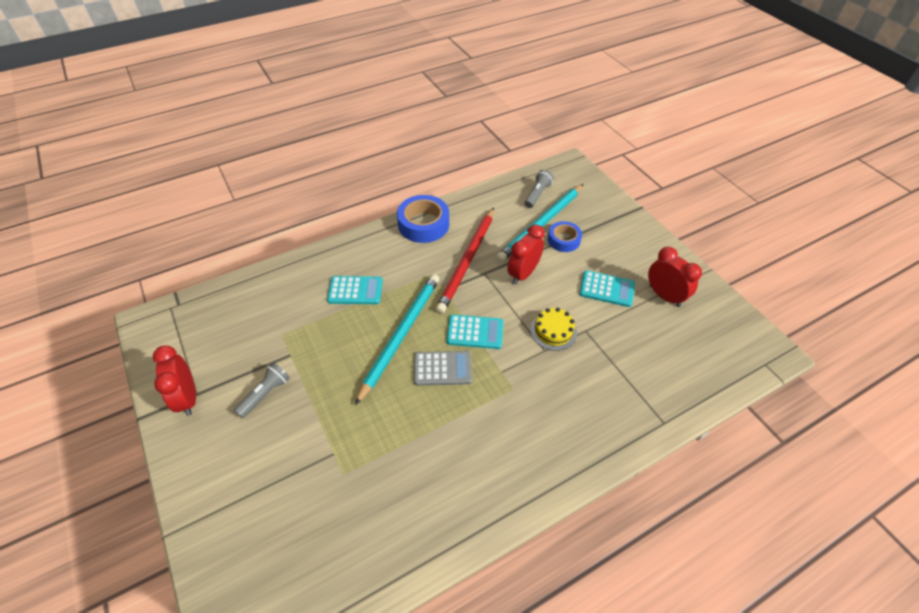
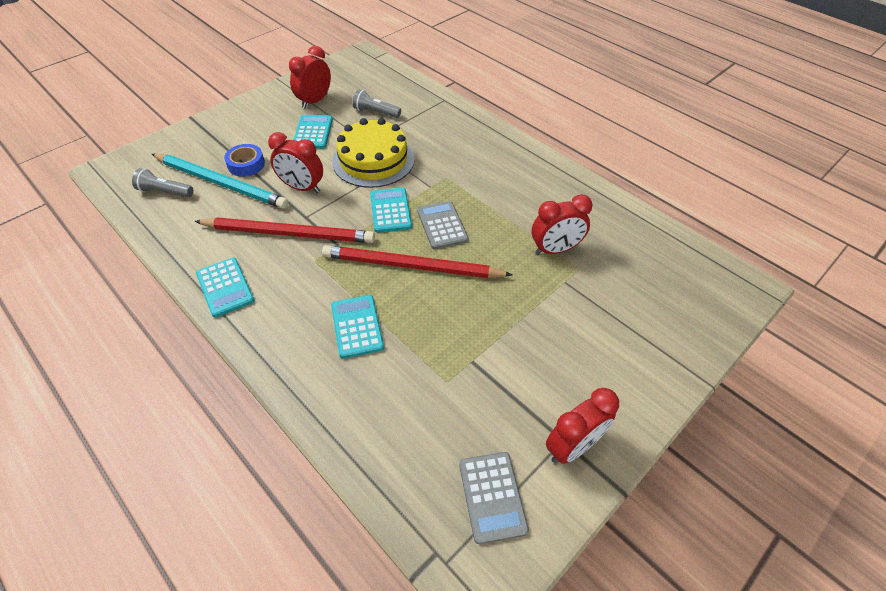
camera: 105 degrees left, 0 degrees up
grey flashlight [234,363,290,418] -> grey flashlight moved to [352,89,401,118]
turquoise pencil [355,274,440,405] -> red pencil [322,245,512,278]
blue tape [397,195,449,243] -> turquoise calculator [196,258,255,317]
yellow cake [530,308,577,351] -> yellow cake [332,118,415,188], size x1.83
none -> grey calculator [459,452,529,544]
none -> red clock [532,194,592,255]

